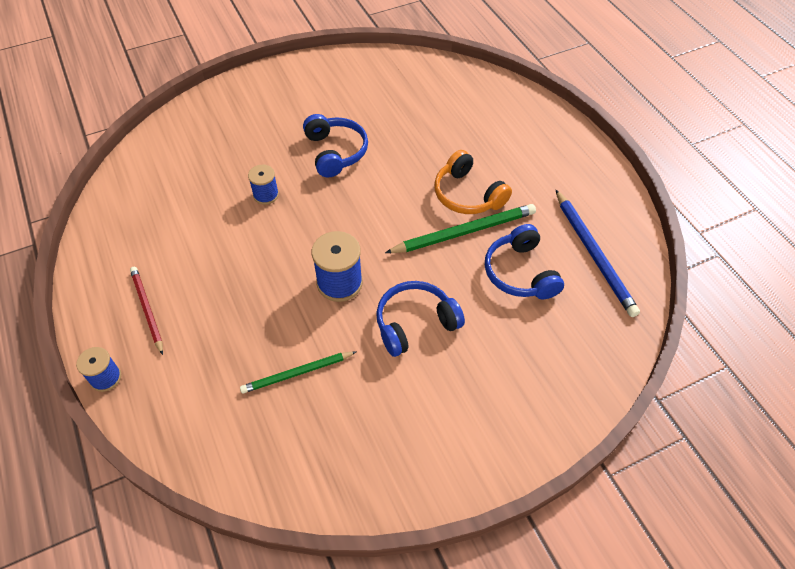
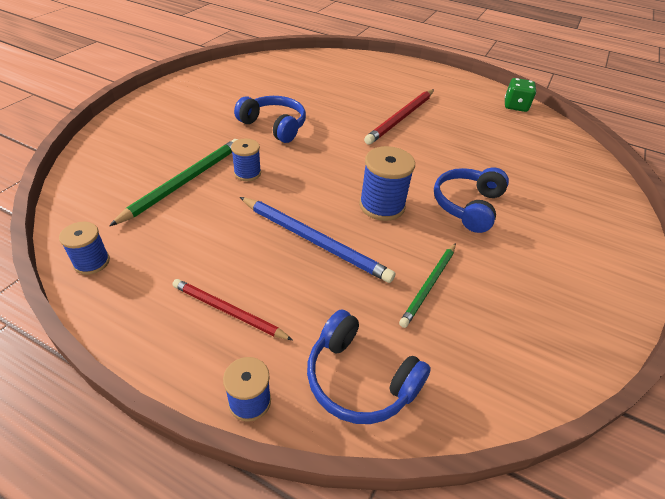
camera: 40 degrees left, 10 degrees down
green pencil [385,204,536,253] -> green pencil moved to [109,139,238,226]
orange headphones [434,150,512,214] -> red pencil [364,89,434,145]
blue headphones [485,224,564,299] -> blue headphones moved to [307,310,431,424]
blue pencil [556,190,640,317] -> blue pencil moved to [240,197,395,283]
none -> blue spool [59,222,110,275]
none -> green dice [505,78,536,112]

